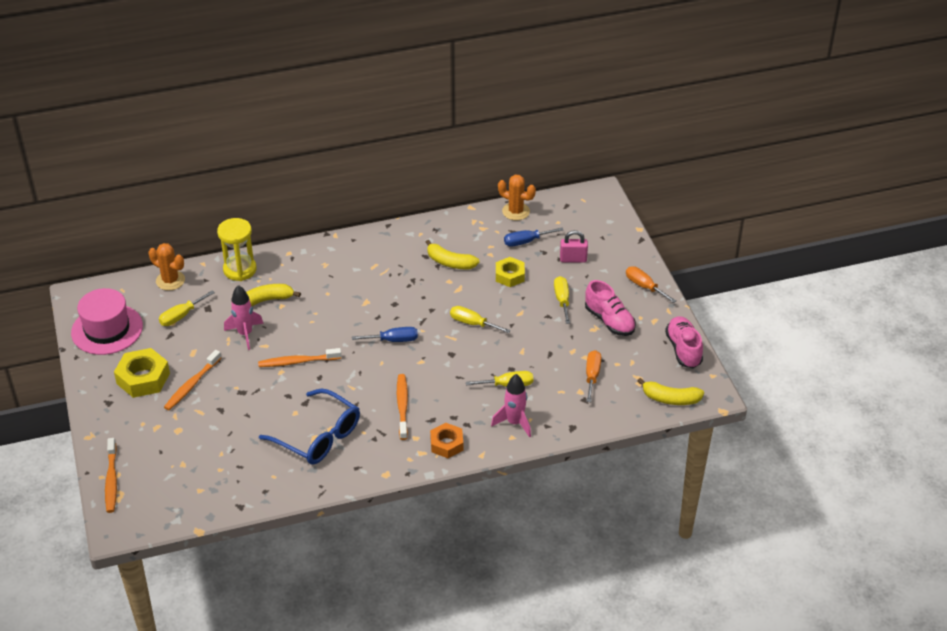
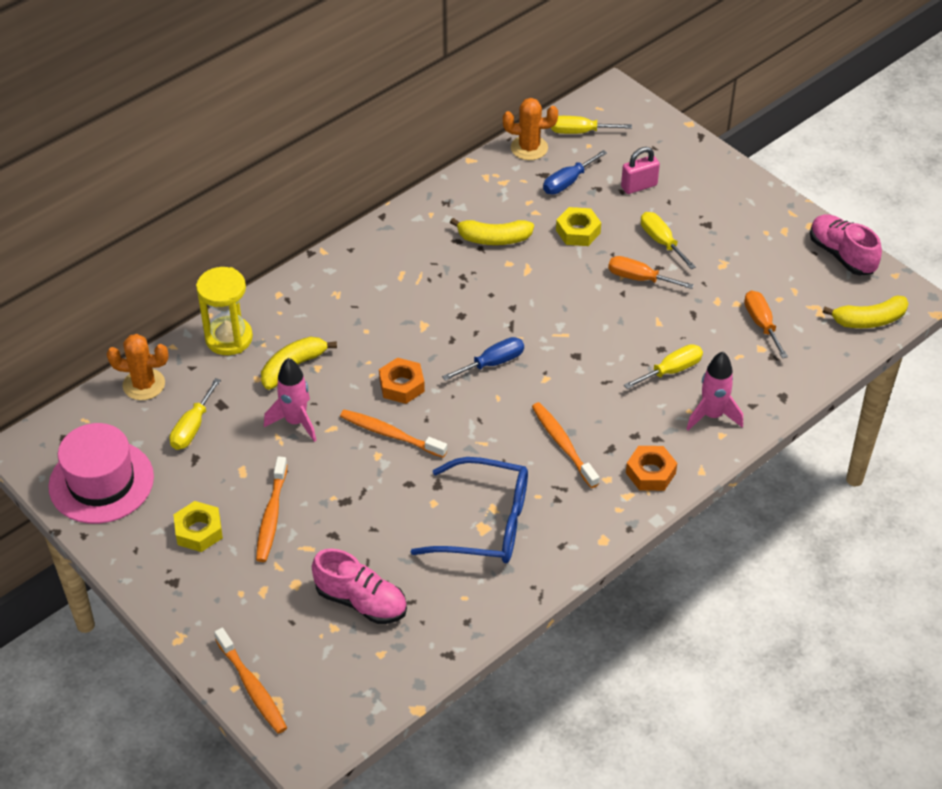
camera: 25 degrees left, 5 degrees up
yellow nut [114,348,170,398] -> yellow nut [173,501,223,552], size x0.66
orange toothbrush [258,348,342,367] -> orange toothbrush turned 60 degrees clockwise [340,409,447,458]
yellow screwdriver [450,306,511,333] -> yellow screwdriver moved to [551,116,632,134]
pink shoe [585,280,636,336] -> pink shoe moved to [312,548,407,624]
orange screwdriver [626,266,676,303] -> orange screwdriver moved to [608,256,694,289]
none -> orange nut [379,357,425,404]

